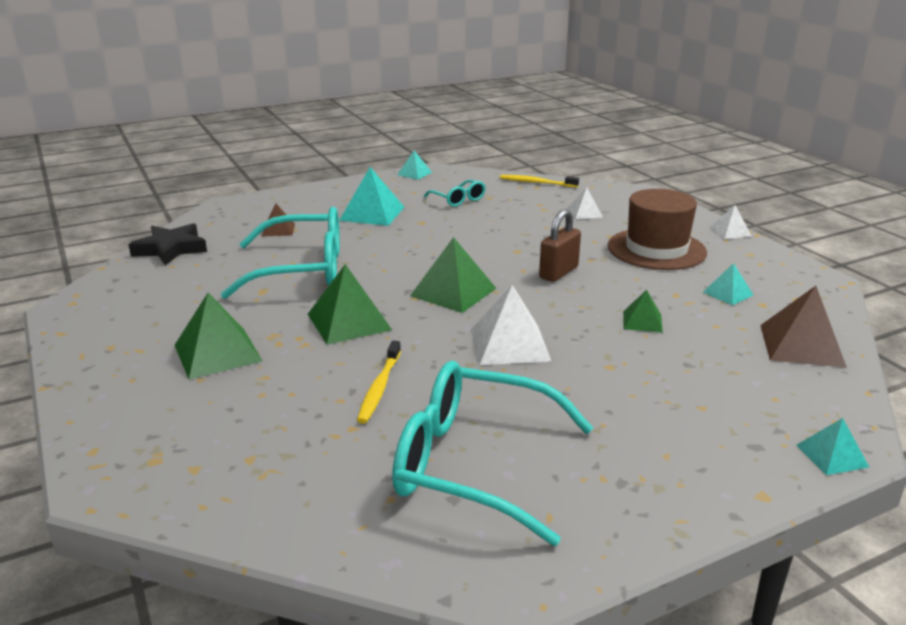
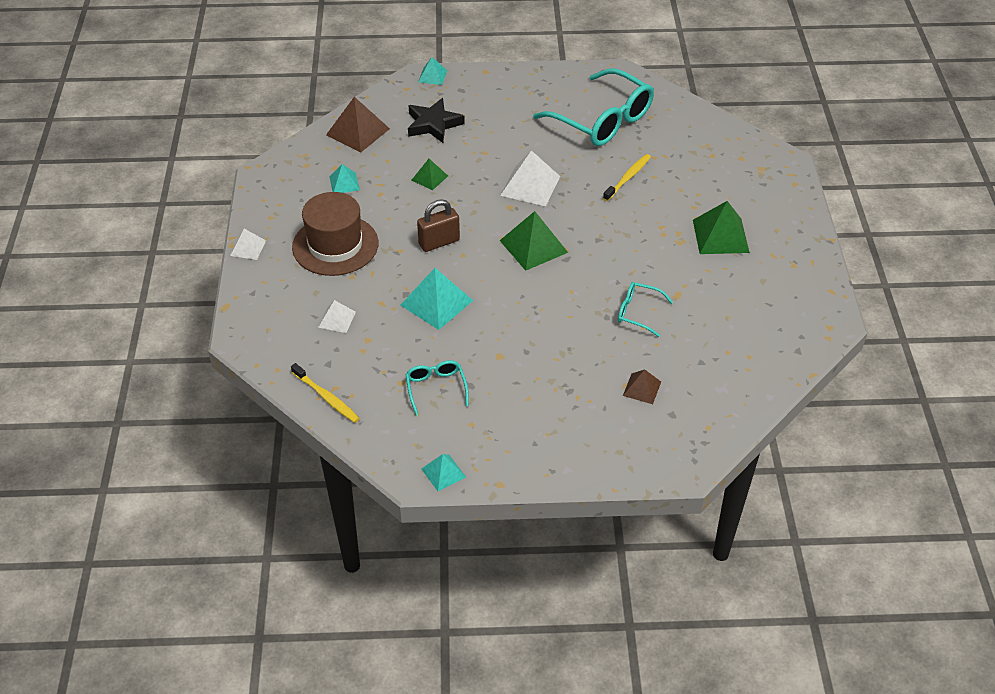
camera: 155 degrees left, 20 degrees up
black star [128,223,207,265] -> black star moved to [408,98,465,143]
turquoise glasses [220,207,340,299] -> turquoise glasses [618,282,673,337], size x0.47
green pyramid [308,264,392,345] -> none
turquoise pyramid [339,167,404,226] -> turquoise pyramid moved to [400,268,473,330]

